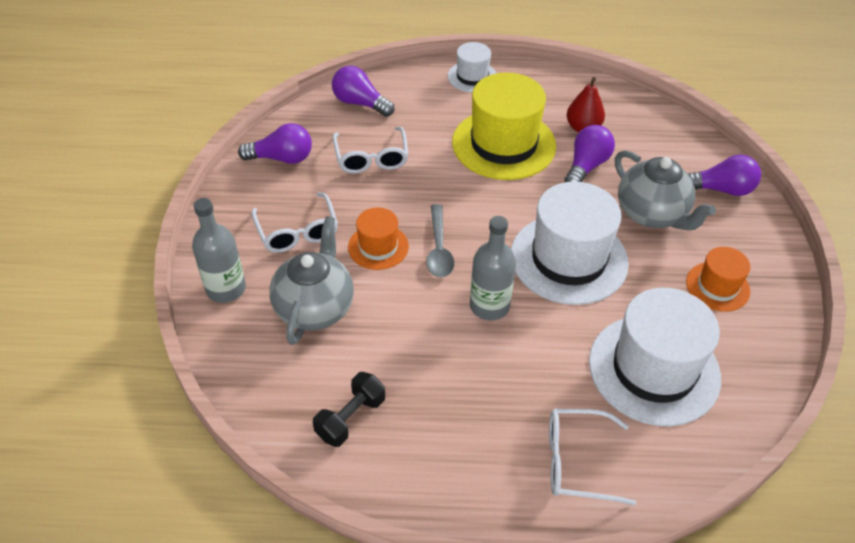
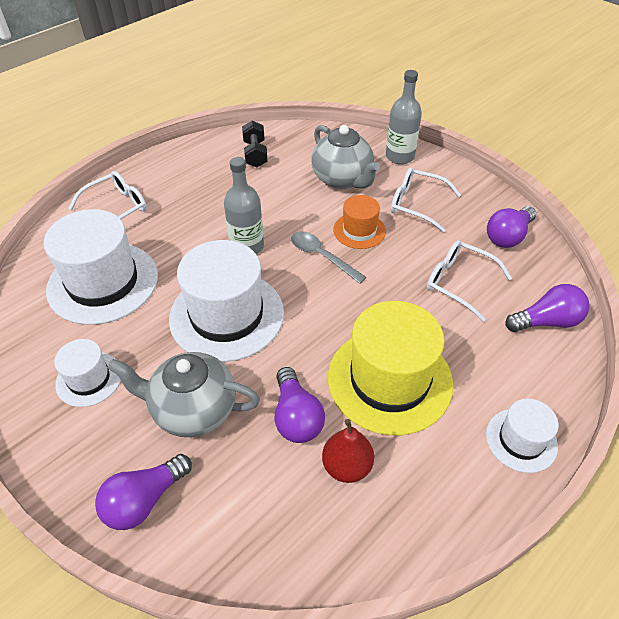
camera: 135 degrees right, 0 degrees up
orange hat [686,247,751,312] -> white hat [54,339,121,407]

